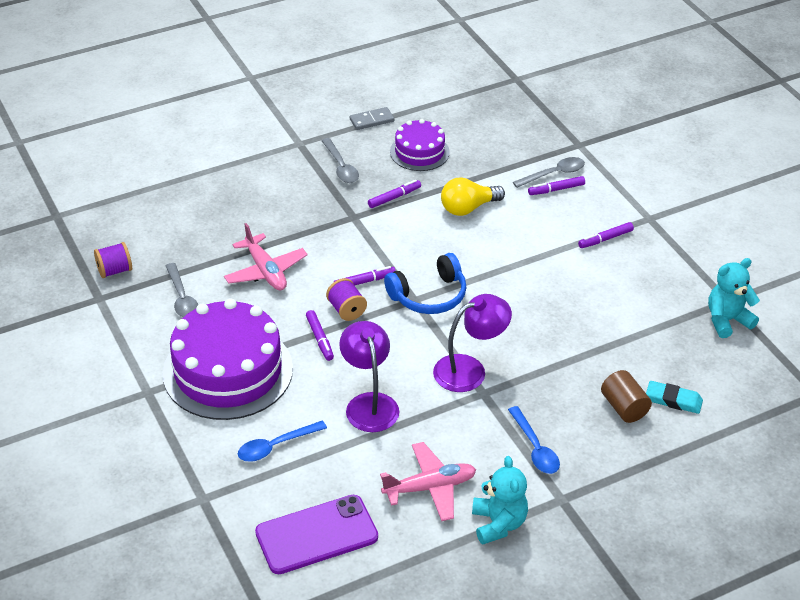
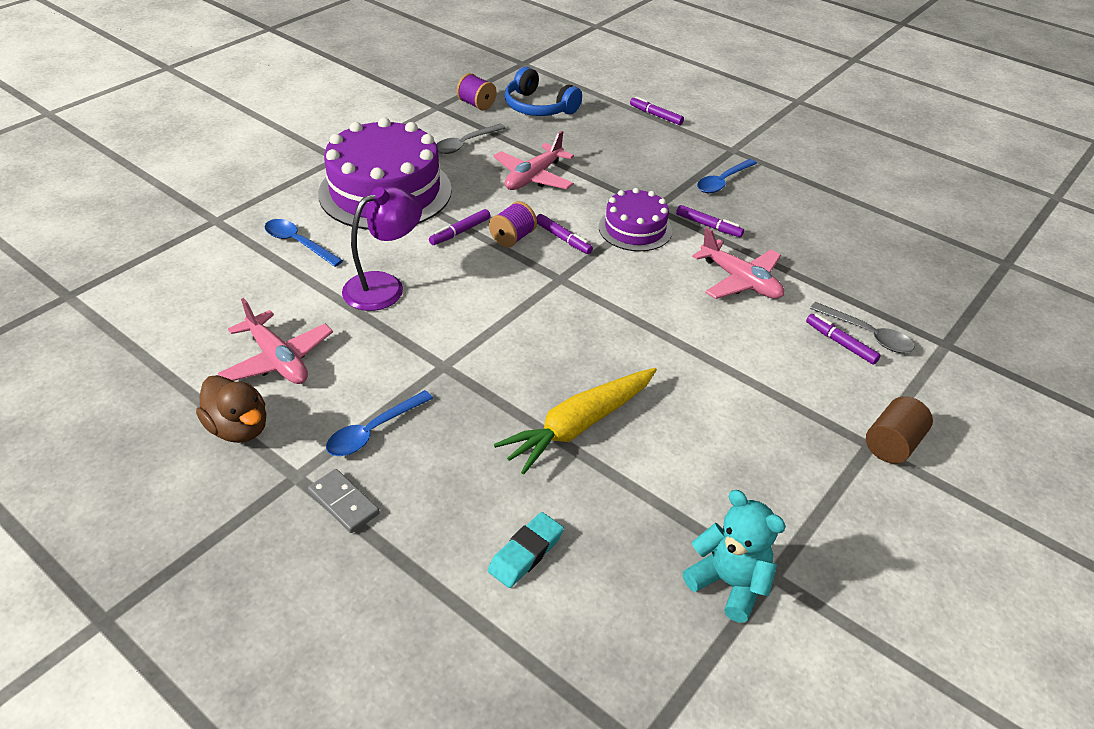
camera: 65 degrees right, 0 degrees up
purple phone [255,495,378,574] -> none
grey spoon [321,138,359,183] -> blue spoon [697,159,757,193]
grey domino [350,107,394,130] -> grey domino moved to [308,469,380,533]
blue headphones [384,253,467,314] -> blue headphones moved to [505,67,582,116]
purple cake [390,119,450,171] -> purple cake moved to [599,188,672,251]
purple lamp [433,294,512,392] -> none
yellow light bulb [441,177,505,216] -> pink plane [692,227,784,299]
turquoise teddy bear [472,456,528,544] -> brown duck [196,375,266,443]
purple marker [578,222,634,248] -> purple marker moved to [630,96,684,125]
brown cylinder [601,370,652,423] -> brown cylinder moved to [866,396,933,464]
turquoise eraser [646,381,703,414] -> turquoise eraser turned 45 degrees clockwise [488,512,564,588]
none -> yellow carrot [494,368,657,474]

